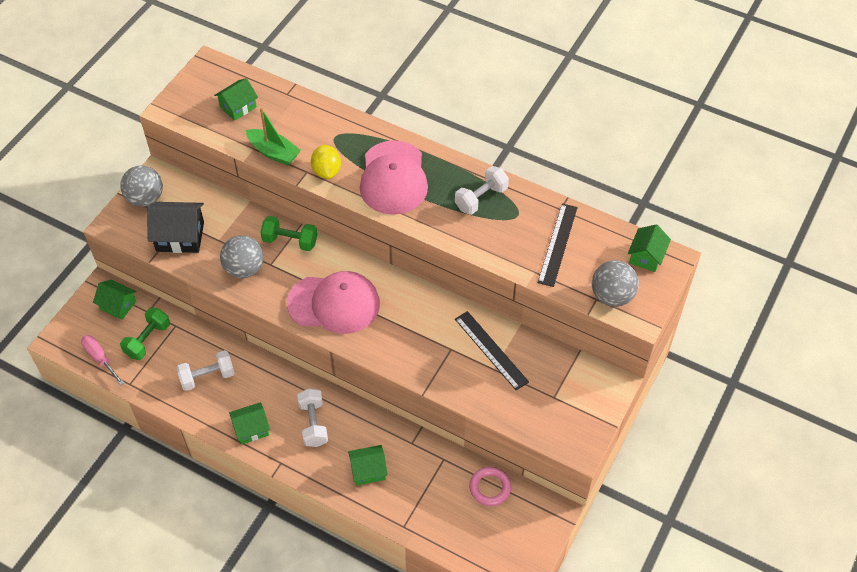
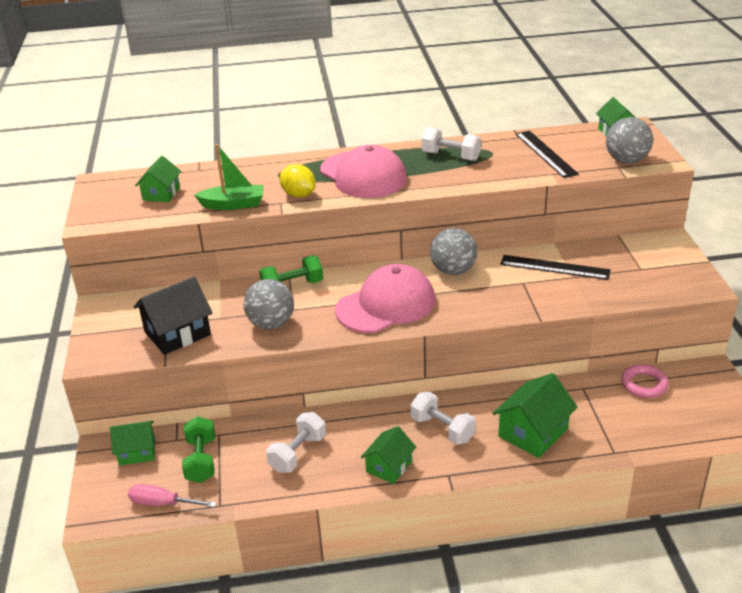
camera: 35 degrees left, 20 degrees down
grey ball [120,166,163,207] -> grey ball moved to [430,228,478,275]
green house [348,445,388,485] -> green house [492,373,578,458], size x1.53
white dumbbell [455,166,509,215] -> white dumbbell turned 75 degrees counterclockwise [422,127,481,161]

